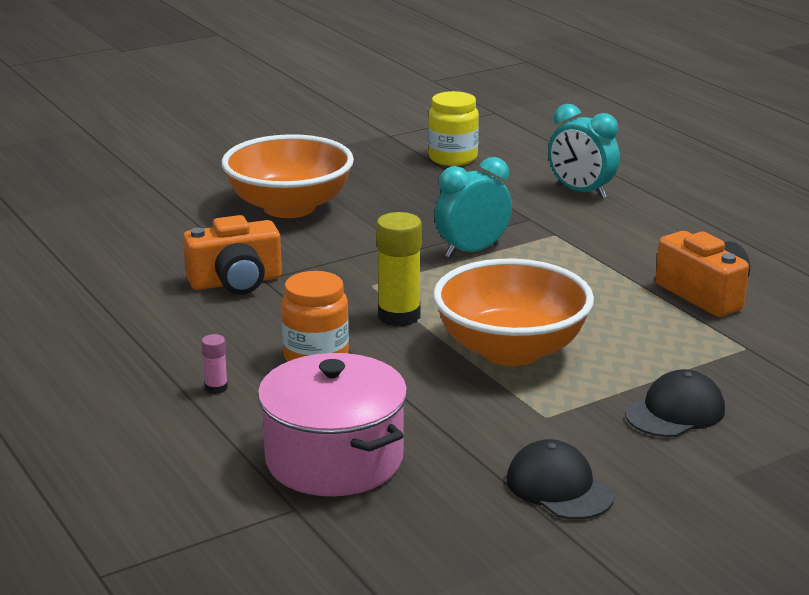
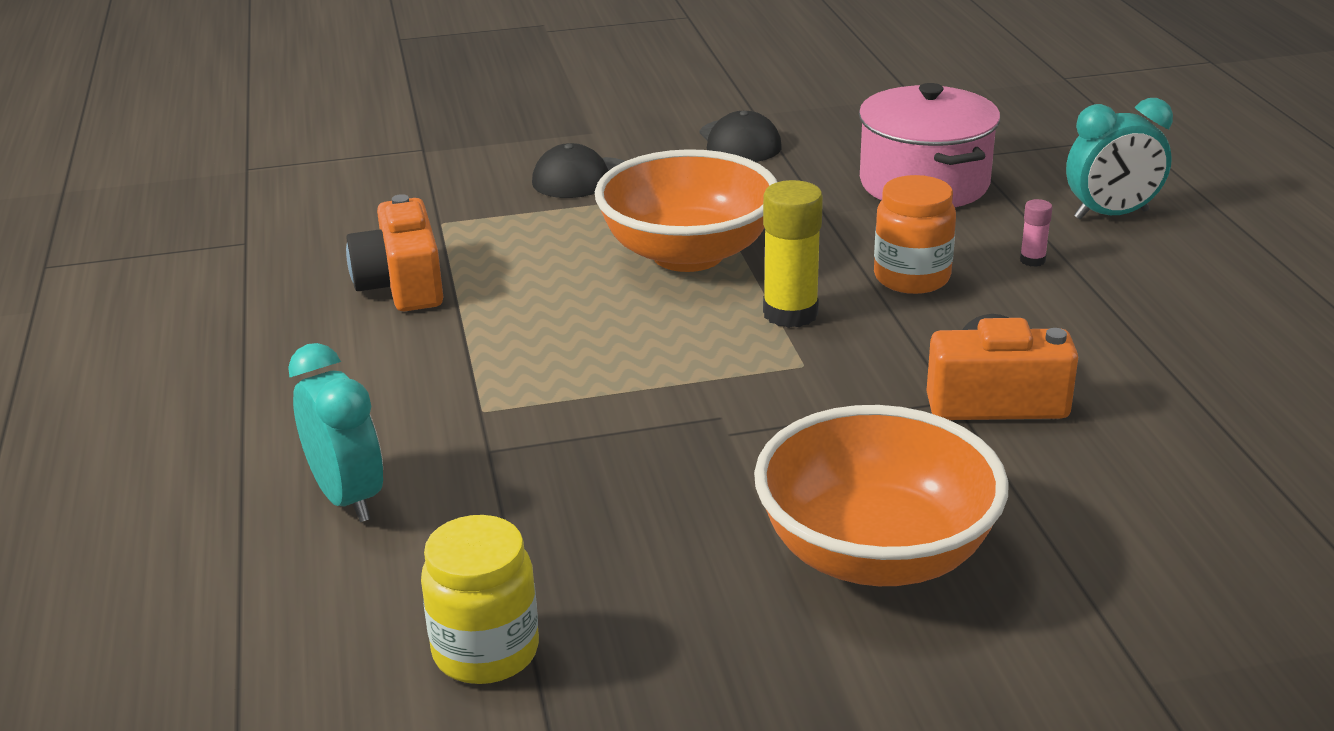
camera: 160 degrees left, 5 degrees up
turquoise clock [434,157,512,258] -> turquoise clock moved to [1066,98,1173,220]

